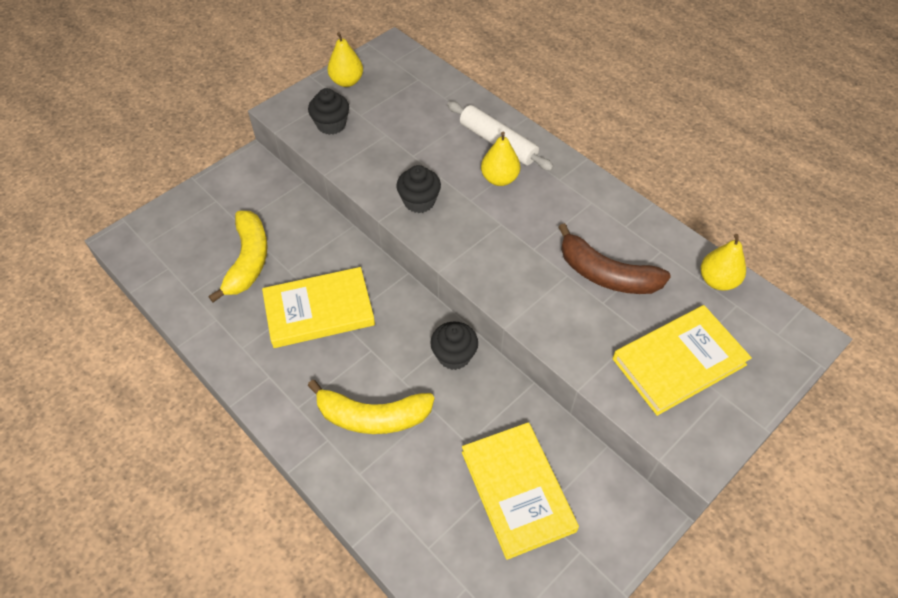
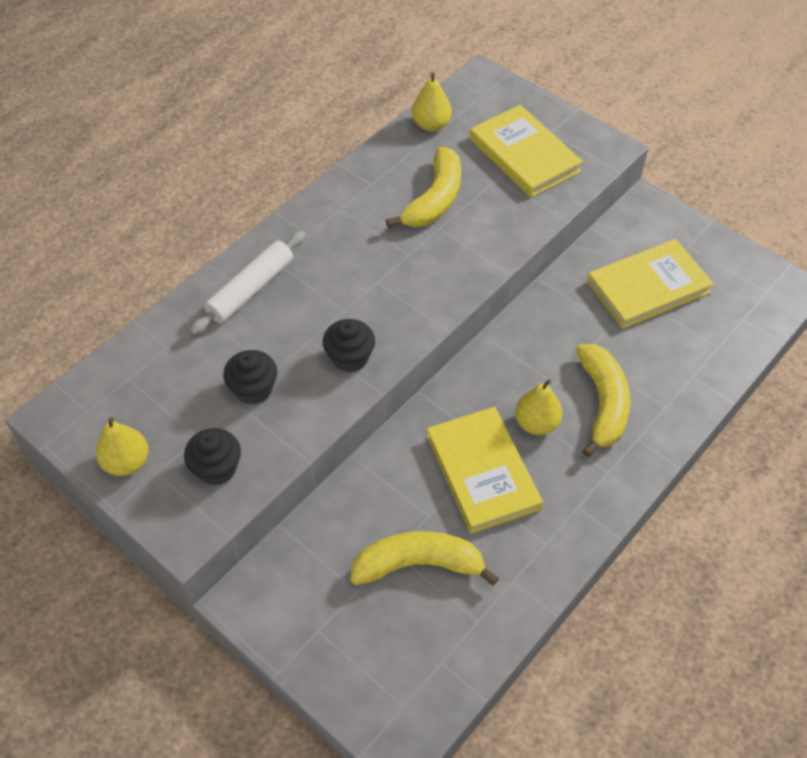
camera: 95 degrees left, 0 degrees up
black cupcake [430,322,478,370] -> black cupcake moved to [223,350,277,404]
yellow pear [481,132,520,186] -> yellow pear moved to [515,379,562,435]
brown banana [558,223,671,294] -> yellow banana [386,147,461,228]

